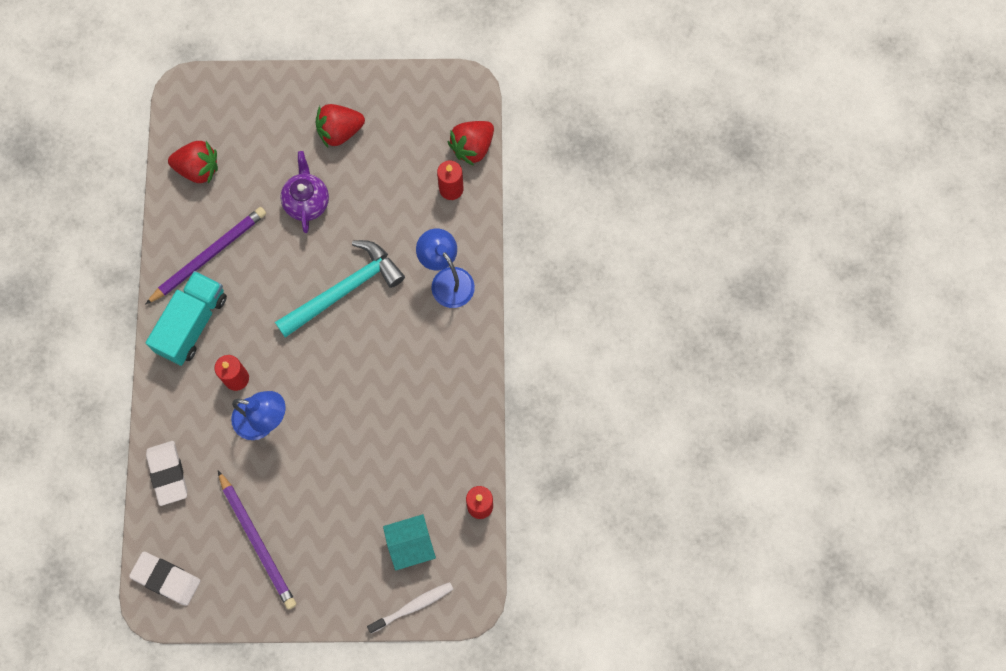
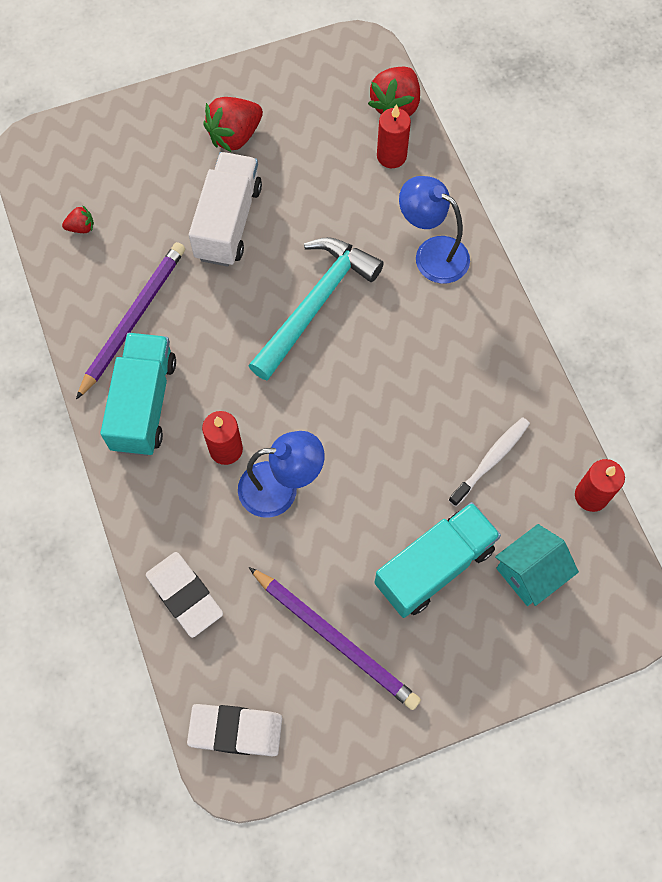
camera: 20 degrees left, 5 degrees down
red strawberry [168,141,218,184] -> red strawberry [62,205,94,233], size x0.49
purple teapot [280,151,329,233] -> white truck [189,152,262,267]
white toothbrush [367,582,453,633] -> white toothbrush moved to [449,418,530,507]
none -> turquoise truck [375,502,501,618]

